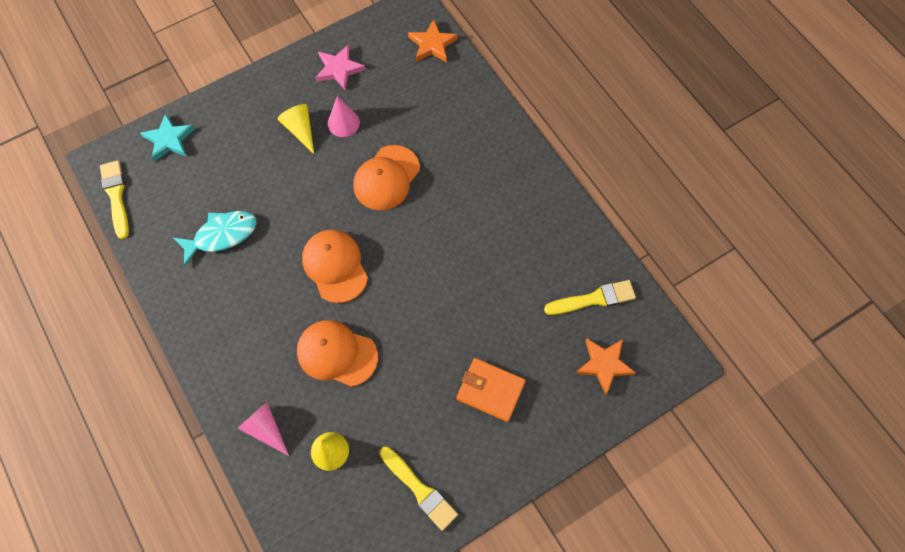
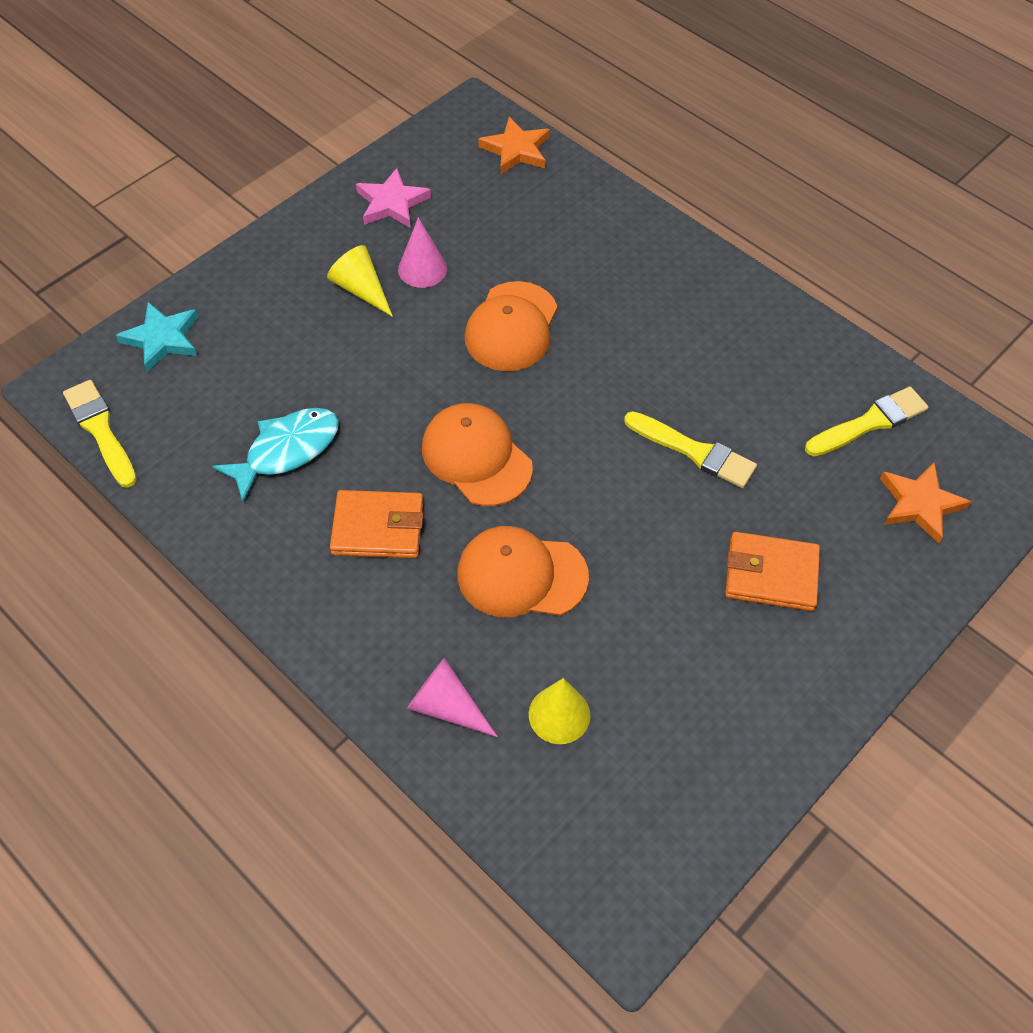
camera: 15 degrees left, 10 degrees down
yellow brush [380,447,458,531] -> yellow brush moved to [624,411,757,488]
none -> orange wallet [330,490,423,558]

